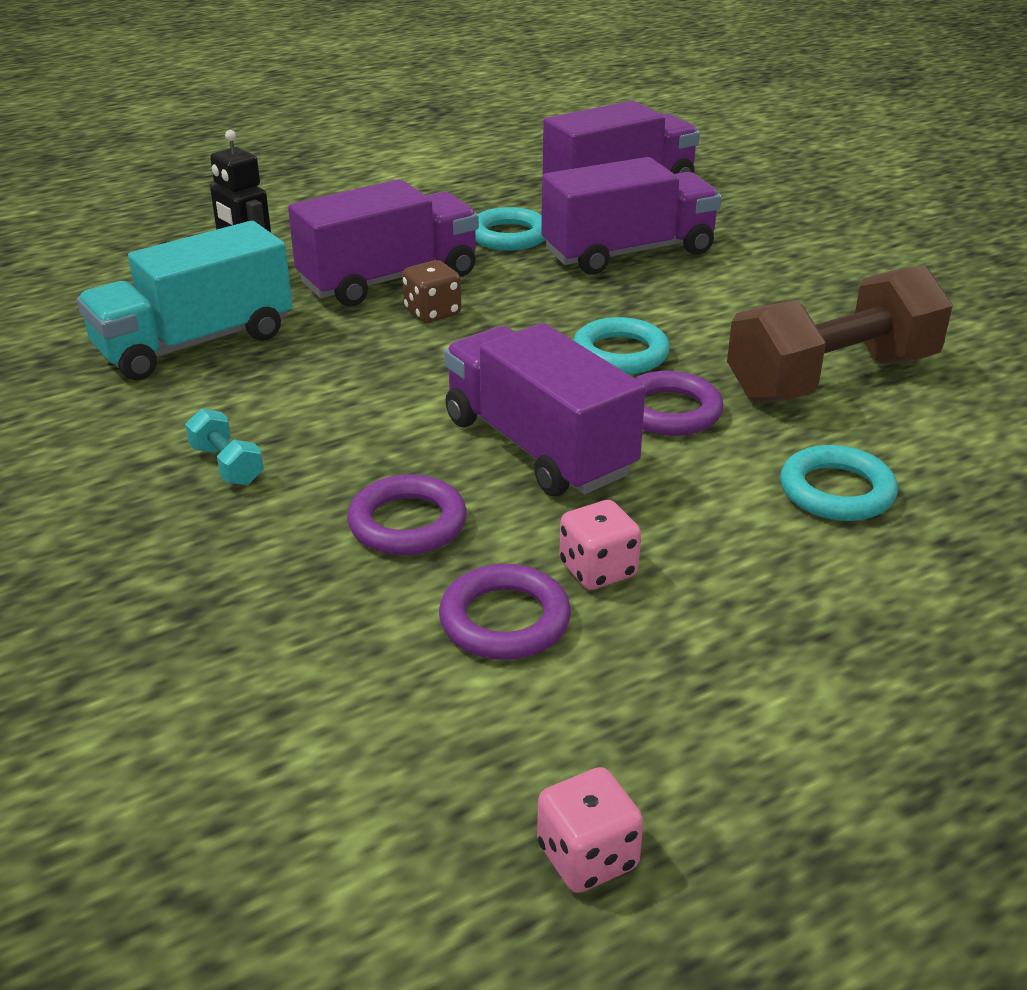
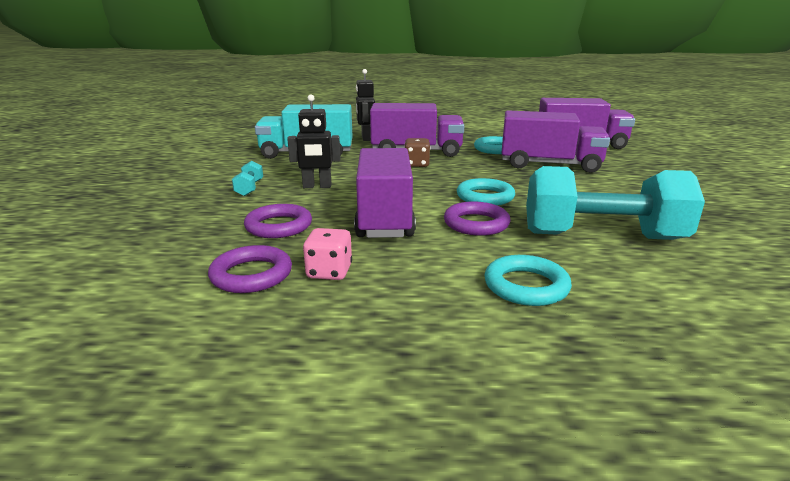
camera: 35 degrees right, 10 degrees down
pink dice [537,767,644,893] -> none
brown dumbbell [727,265,953,402] -> turquoise dumbbell [526,166,705,240]
none -> black robot [287,94,340,188]

